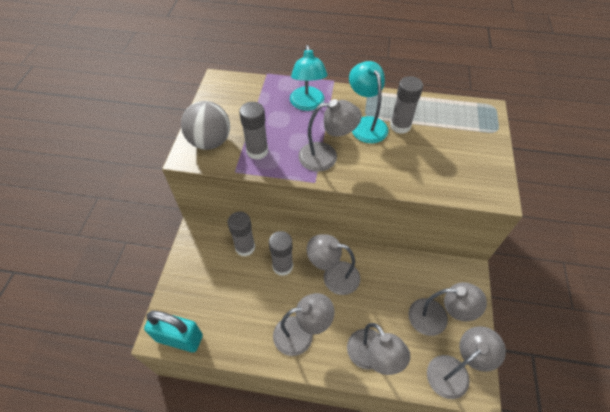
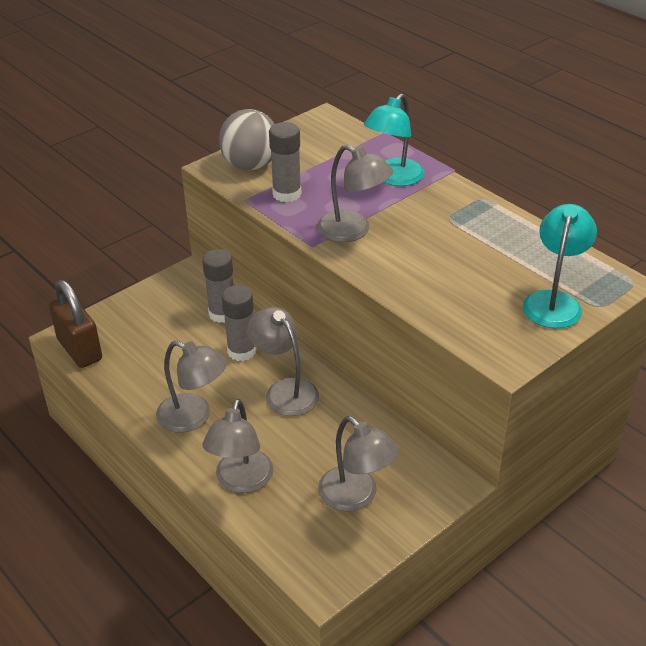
camera: 40 degrees right, 15 degrees down
turquoise padlock [144,311,203,352] -> brown padlock [49,280,102,368]
turquoise lamp [349,61,388,143] -> turquoise lamp moved to [523,204,597,328]
grey glue stick [390,76,423,134] -> none
grey lamp [427,326,506,399] -> none

